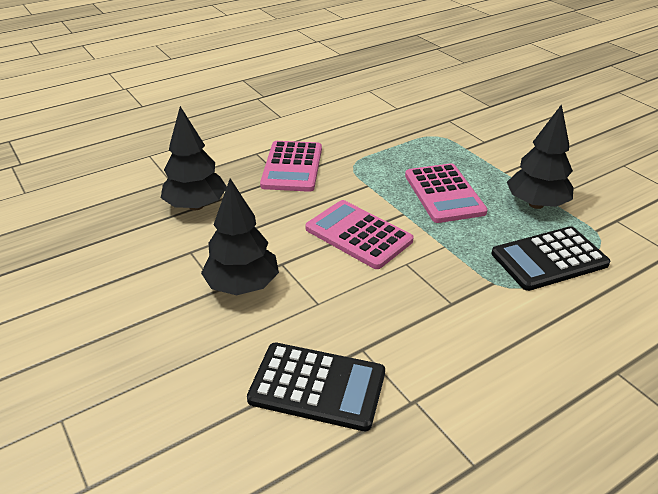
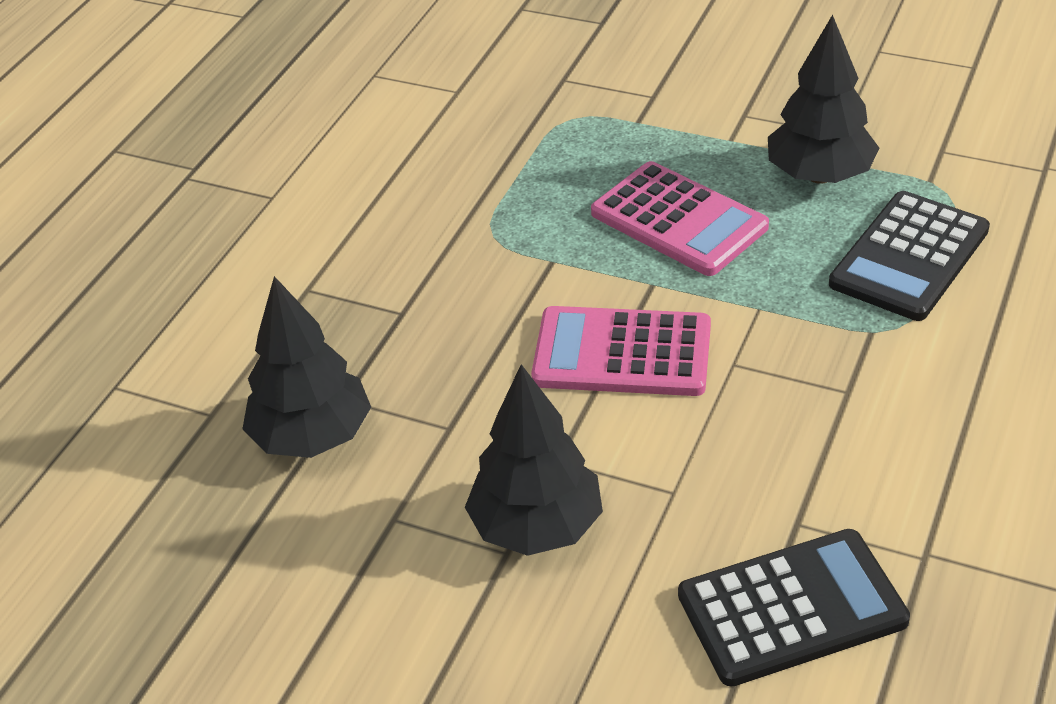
camera: 30 degrees left, 5 degrees up
pink calculator [260,141,322,192] -> none

